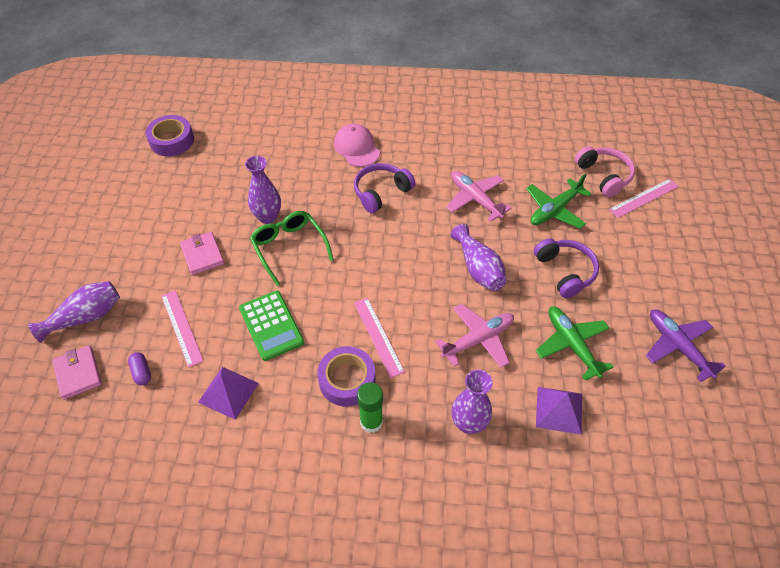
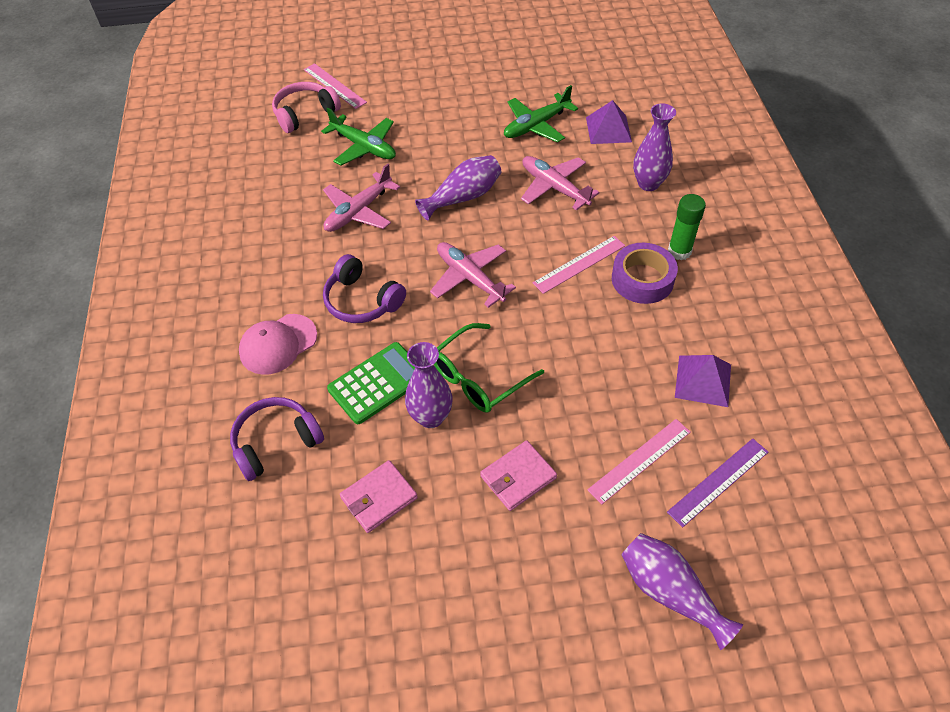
camera: 100 degrees left, 0 degrees up
pink wallet [52,345,102,400] -> pink wallet moved to [340,460,418,533]
purple capsule [128,352,151,385] -> purple ruler [667,438,768,527]
purple tape [146,115,194,156] -> none
green calculator [239,291,304,361] -> green calculator moved to [327,342,415,424]
purple headphones [534,238,599,298] -> purple headphones moved to [230,397,324,481]
purple plane [646,310,726,382] -> none
none -> pink plane [430,242,516,308]

